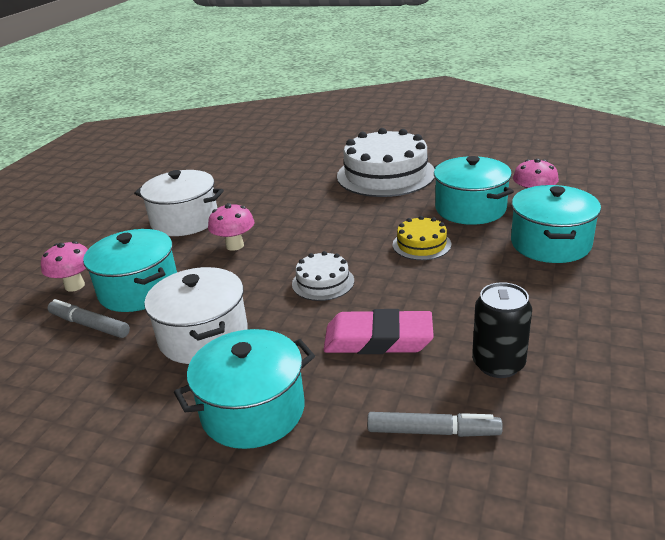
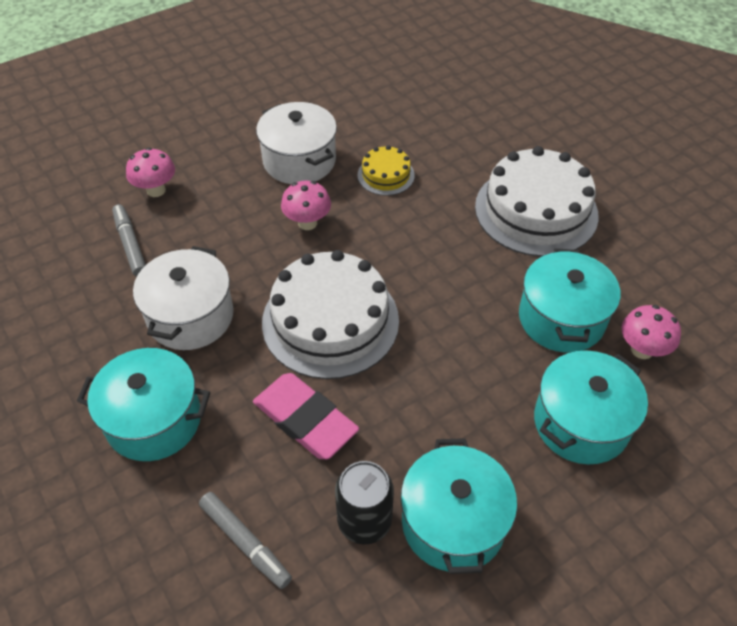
camera: 35 degrees right, 20 degrees up
turquoise pot [83,229,177,312] -> turquoise pot moved to [401,438,517,574]
white cake [292,251,354,301] -> white cake [262,250,399,379], size x2.05
yellow cake [393,216,451,260] -> yellow cake moved to [357,145,415,196]

